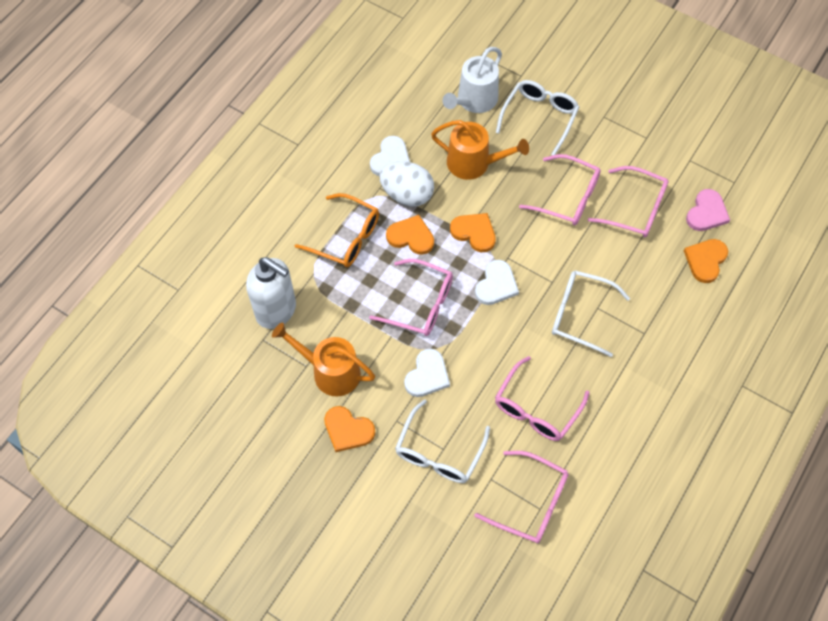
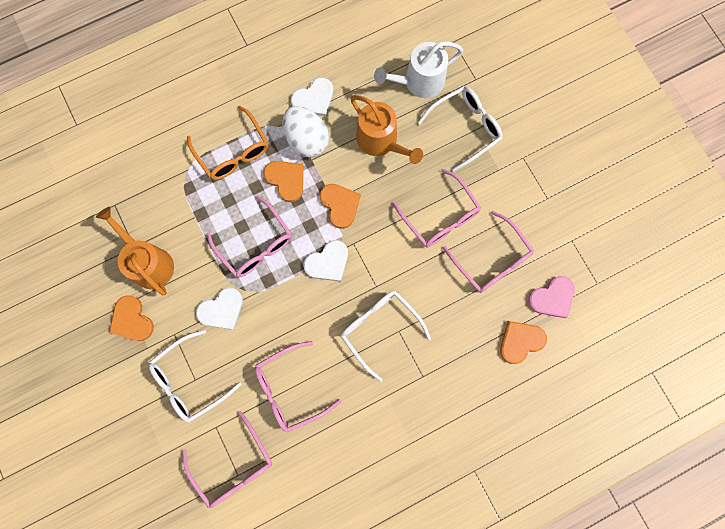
camera: 30 degrees right, 15 degrees up
white soap dispenser [246,257,296,329] -> none

